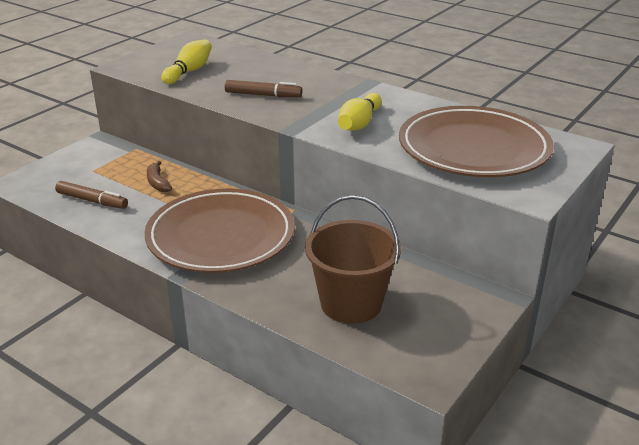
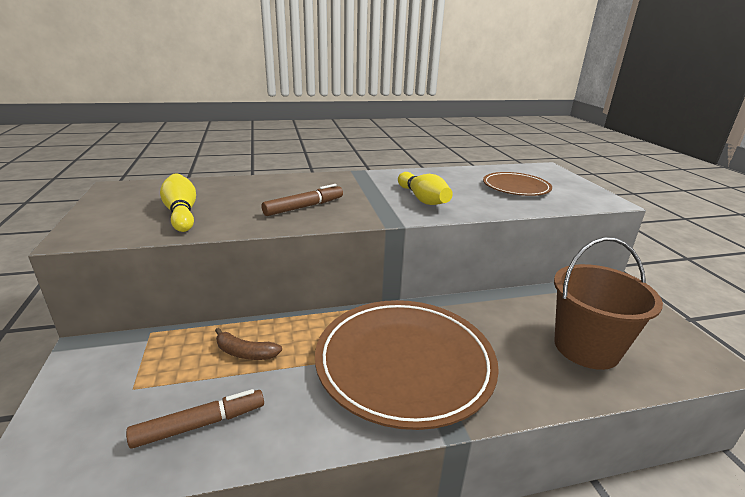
camera: 50 degrees left, 5 degrees down
brown plate [399,106,554,177] -> brown plate [483,172,552,196], size x0.53

